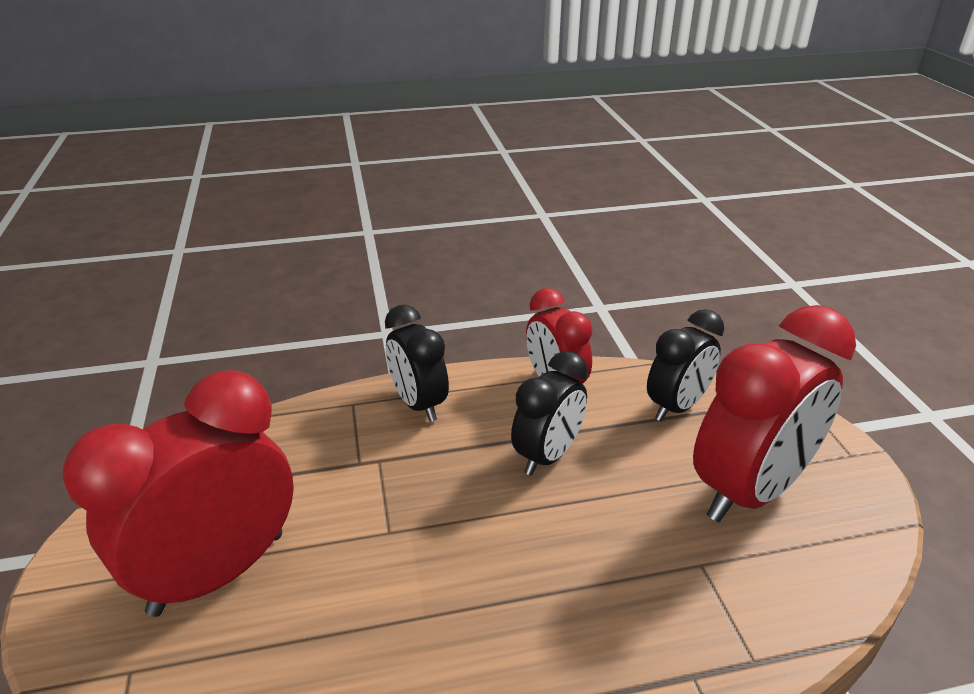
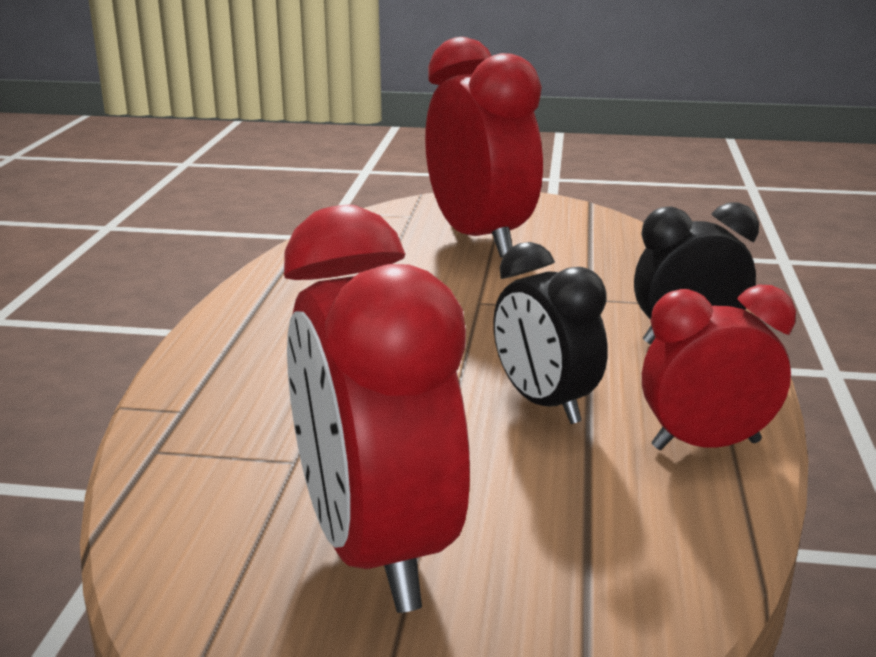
camera: 110 degrees right, 10 degrees down
black clock [647,309,724,422] -> none

